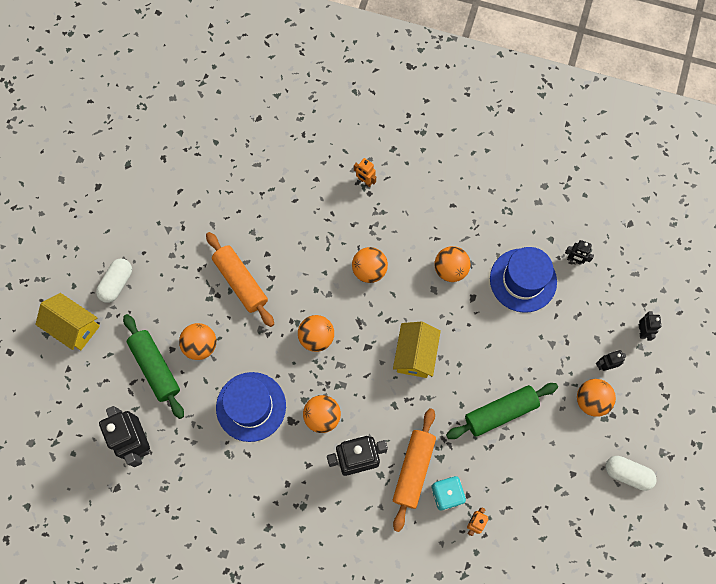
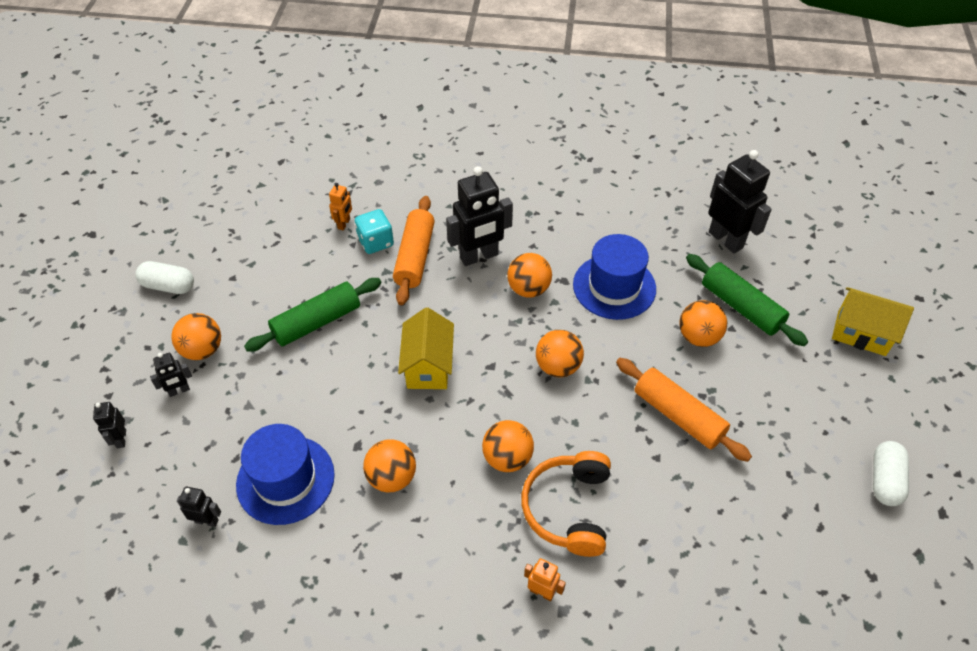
camera: 170 degrees right, 20 degrees down
white capsule [96,259,132,303] -> white capsule moved to [873,441,909,506]
none -> orange headphones [521,451,611,557]

